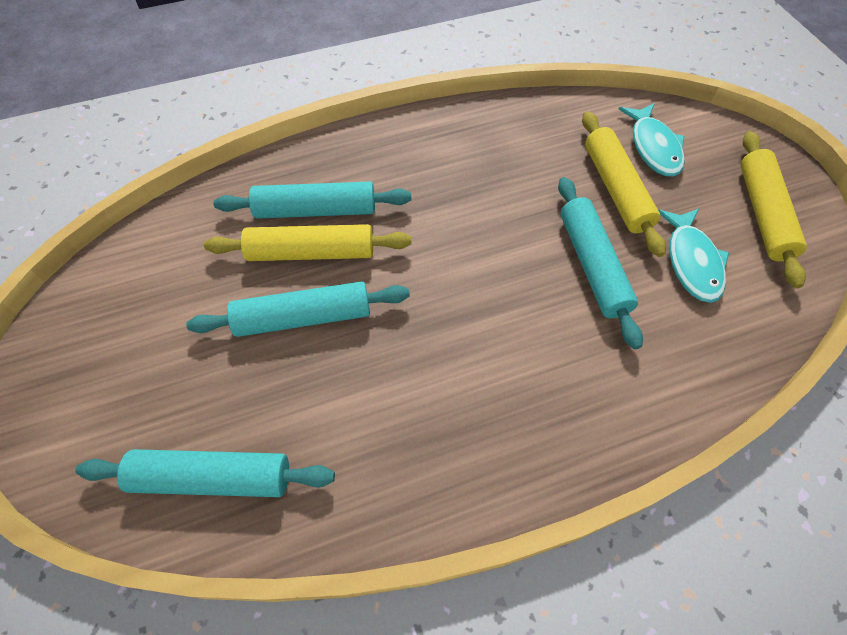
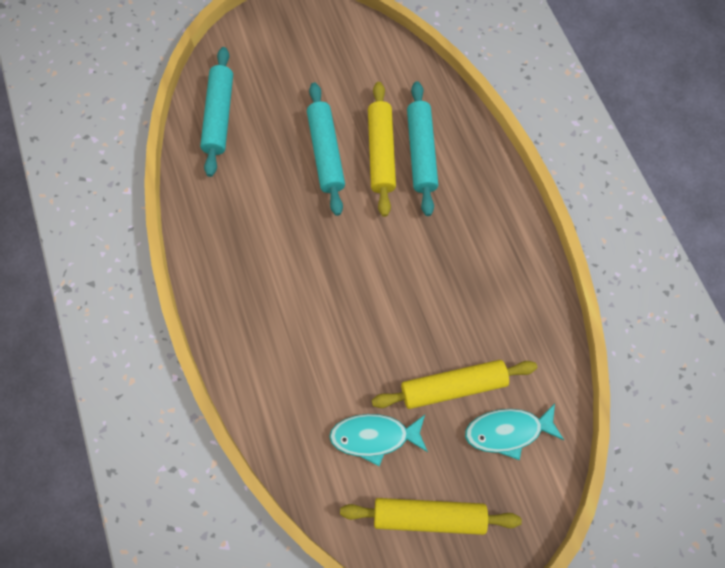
camera: 90 degrees right, 10 degrees up
turquoise rolling pin [558,177,643,349] -> none

